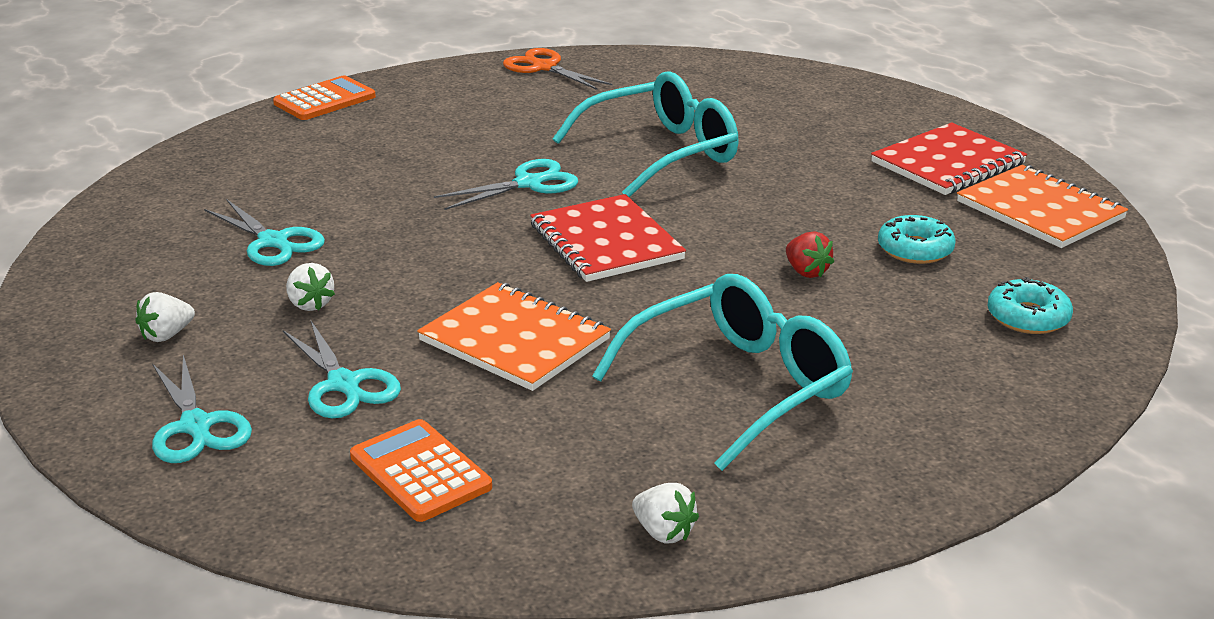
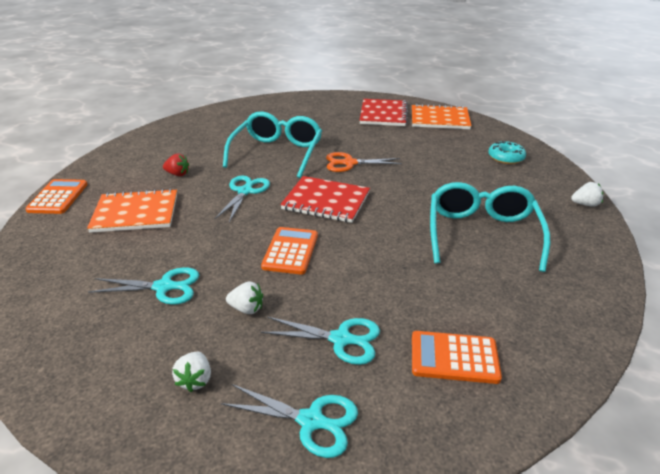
camera: 45 degrees left, 5 degrees up
orange notebook [417,282,611,391] -> orange notebook moved to [87,189,177,233]
orange scissors [503,48,612,90] -> orange scissors moved to [326,152,402,172]
white strawberry [632,483,699,544] -> white strawberry moved to [571,182,603,207]
red strawberry [786,231,834,278] -> red strawberry moved to [163,153,189,176]
turquoise donut [878,215,956,264] -> none
none -> orange calculator [261,227,318,275]

